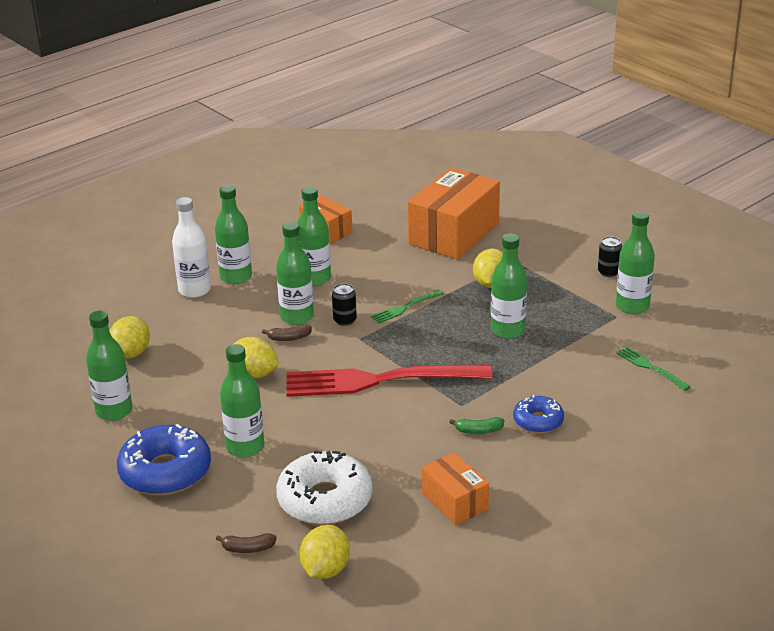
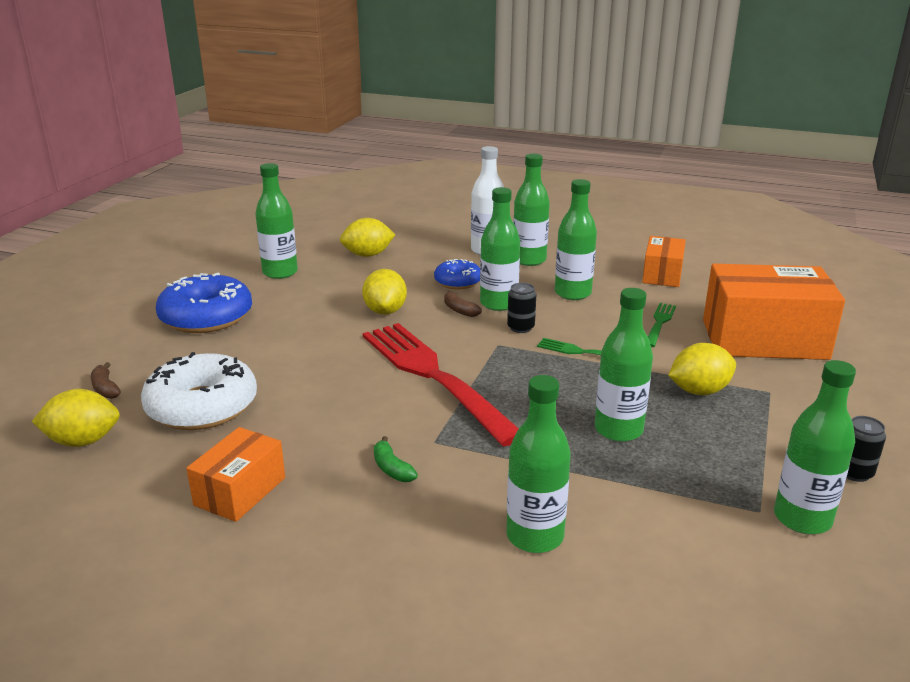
camera: 60 degrees right, 5 degrees down
green bottle [220,344,264,458] -> green bottle moved to [506,375,571,553]
blue donut [513,395,564,433] -> blue donut moved to [434,259,480,289]
green fork [616,347,691,391] -> green fork moved to [648,303,676,347]

